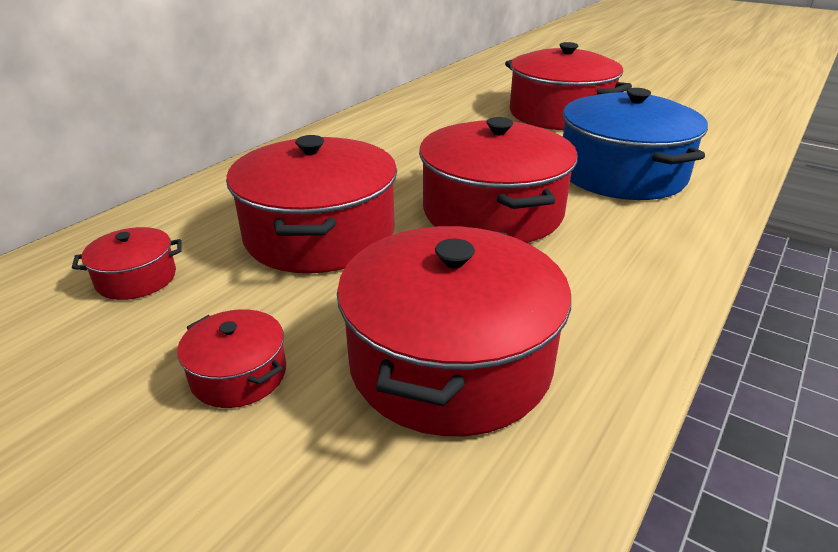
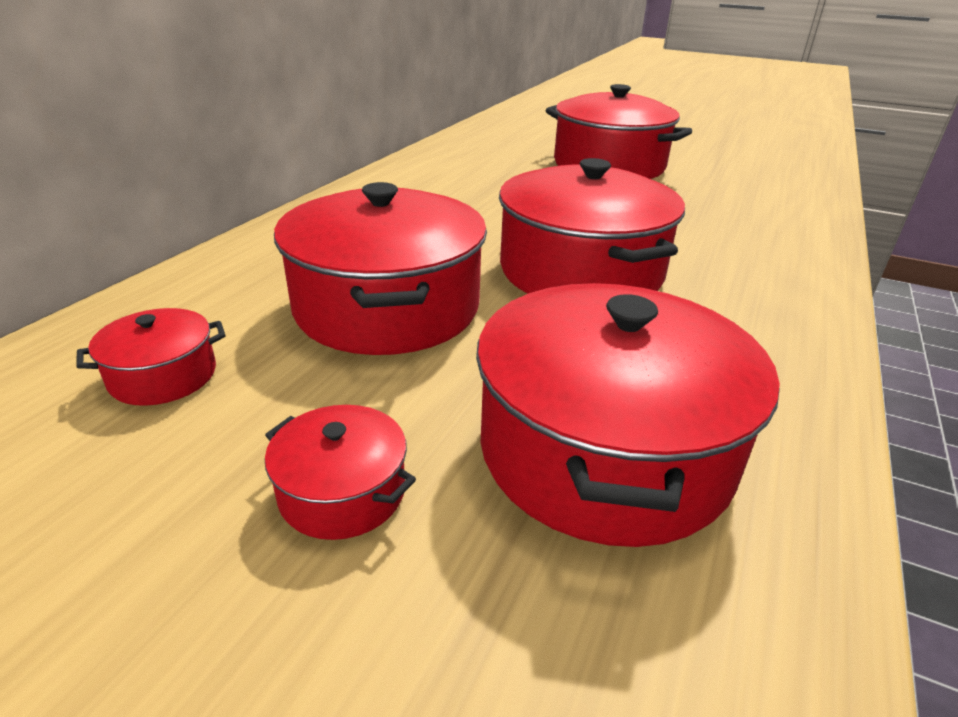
camera: 10 degrees left, 0 degrees up
blue pot [563,88,708,200] -> none

